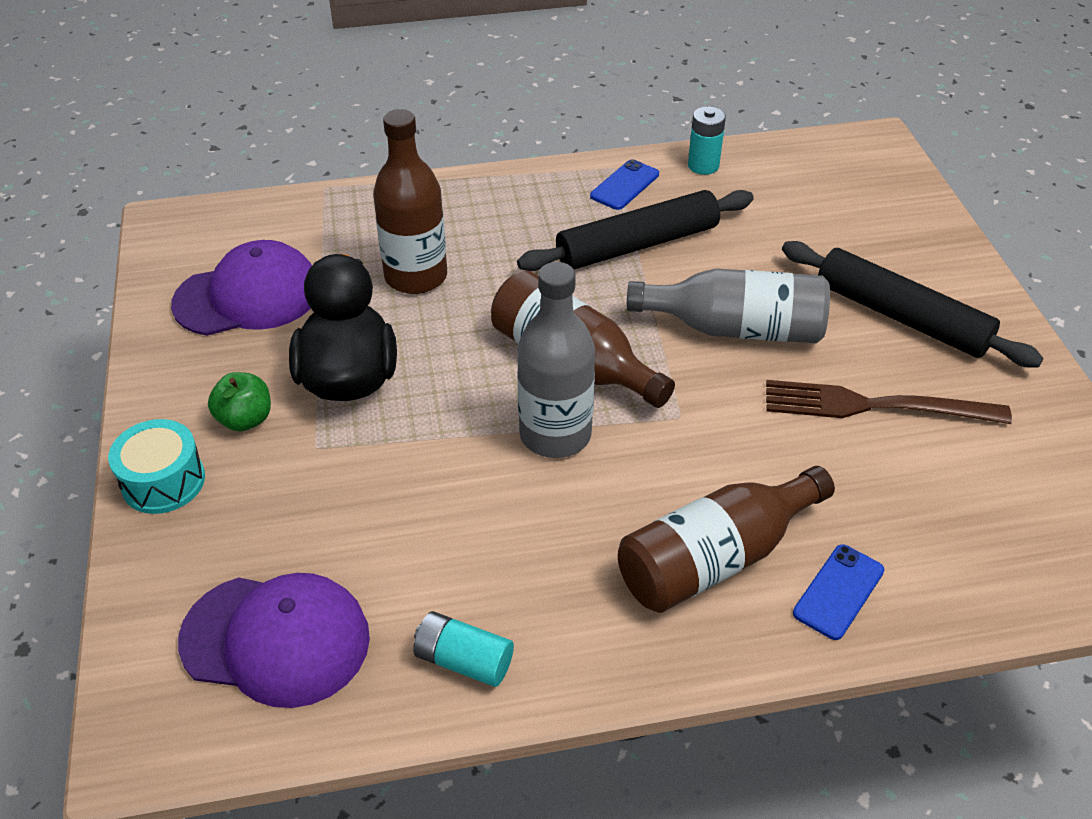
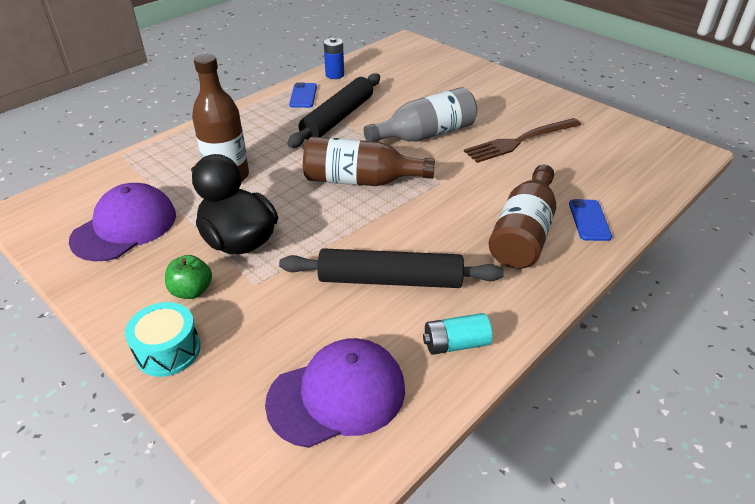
camera: 35 degrees left, 5 degrees down
grey bottle [517,262,595,458] -> none
turquoise battery [688,106,726,175] -> blue battery [324,38,344,79]
black rolling pin [782,241,1044,368] -> black rolling pin moved to [279,248,504,288]

